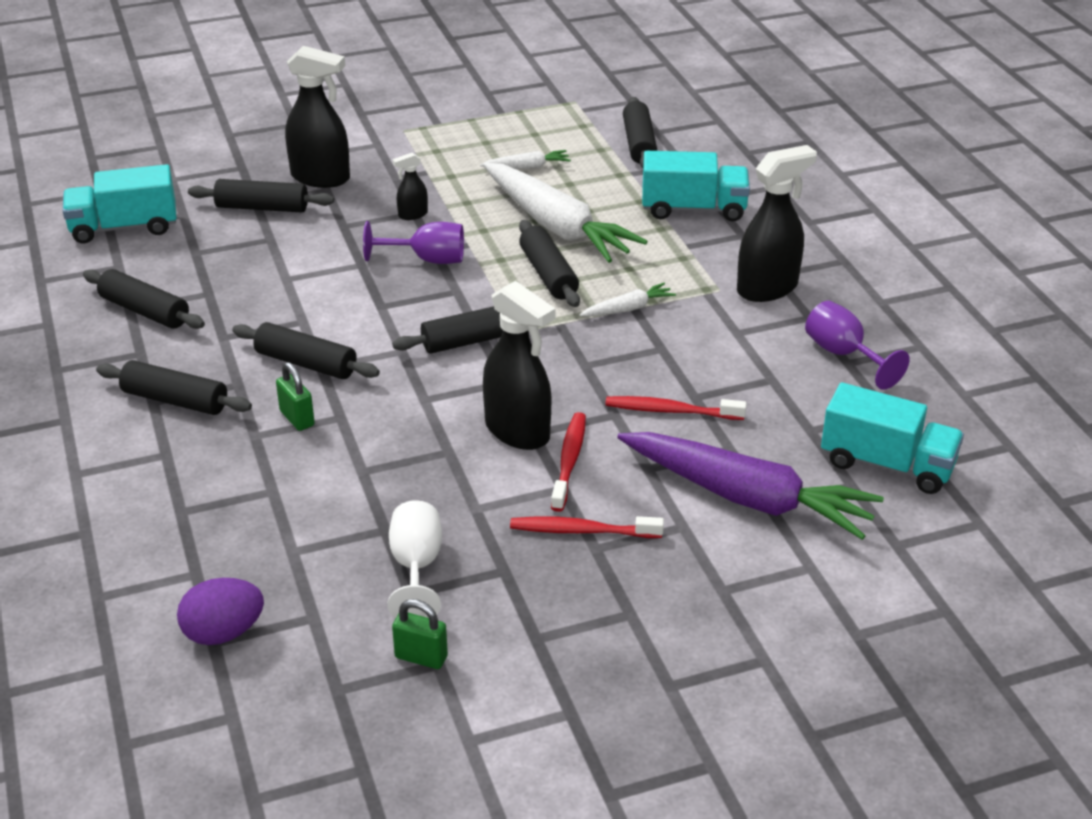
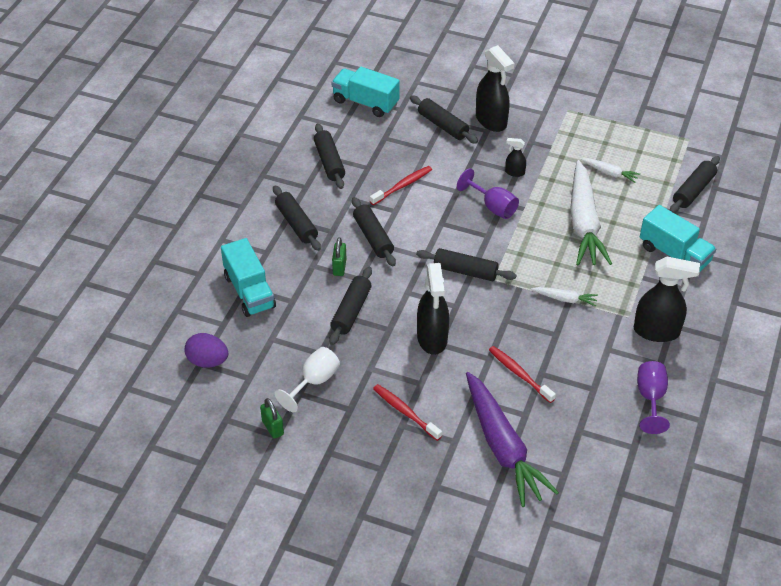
camera: 40 degrees right, 10 degrees up
black rolling pin [519,220,580,307] -> black rolling pin moved to [329,267,372,345]
red toothbrush [551,412,586,512] -> red toothbrush moved to [370,166,432,205]
turquoise truck [821,383,964,494] -> turquoise truck moved to [221,238,276,317]

